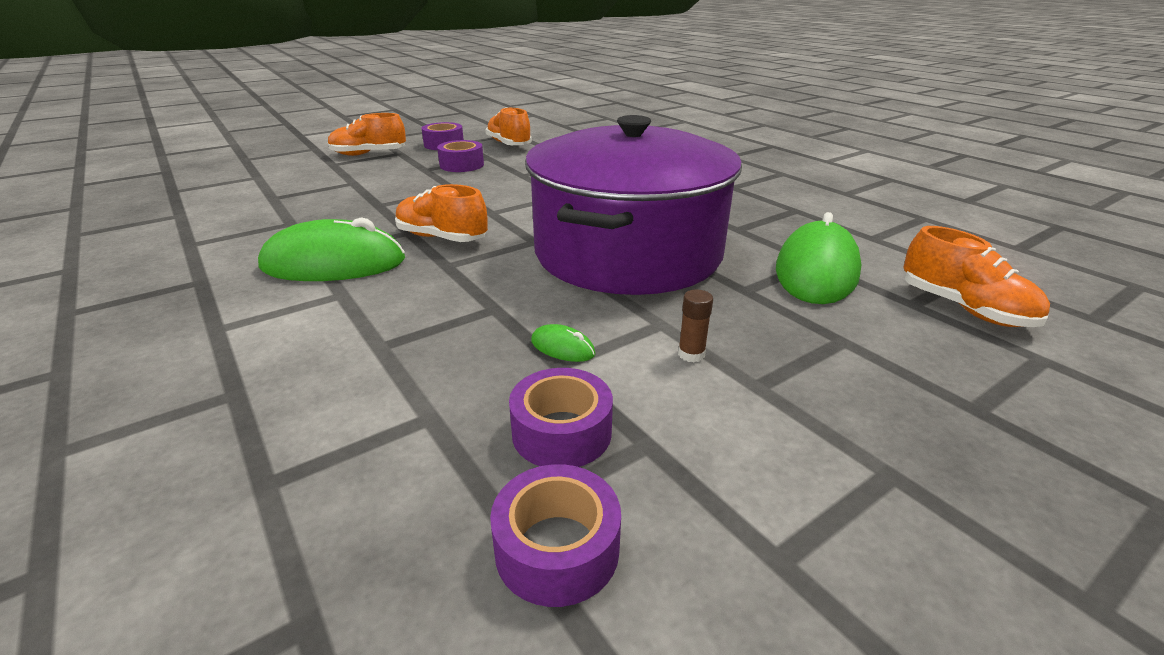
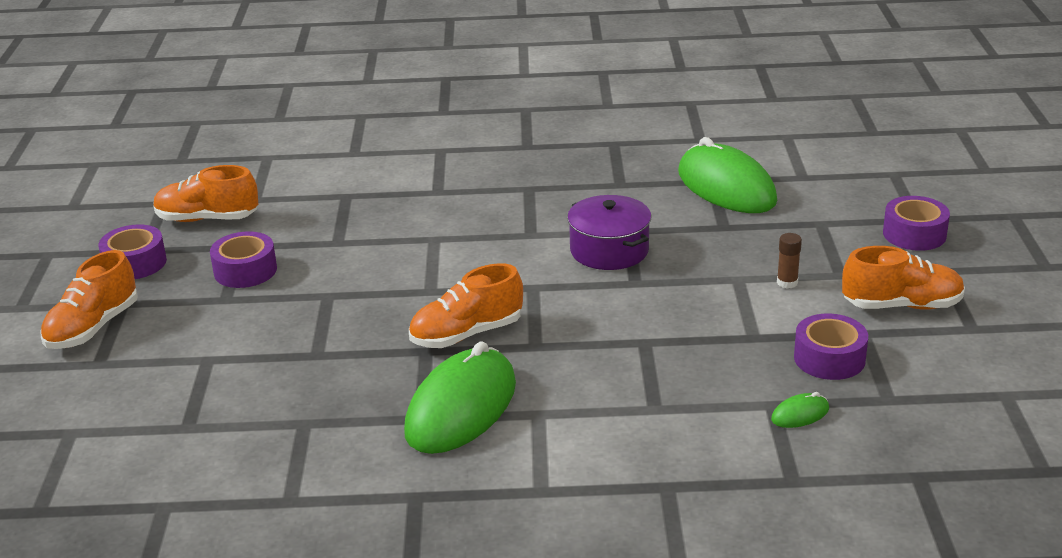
camera: 55 degrees left, 0 degrees up
purple tape [490,464,621,607] -> purple tape moved to [883,196,950,251]
purple pot [525,115,742,295] -> purple pot [567,195,651,270], size x0.42
green mouse [531,324,596,362] -> green mouse moved to [771,392,829,428]
orange shoe [903,226,1050,327] -> orange shoe moved to [842,246,965,310]

